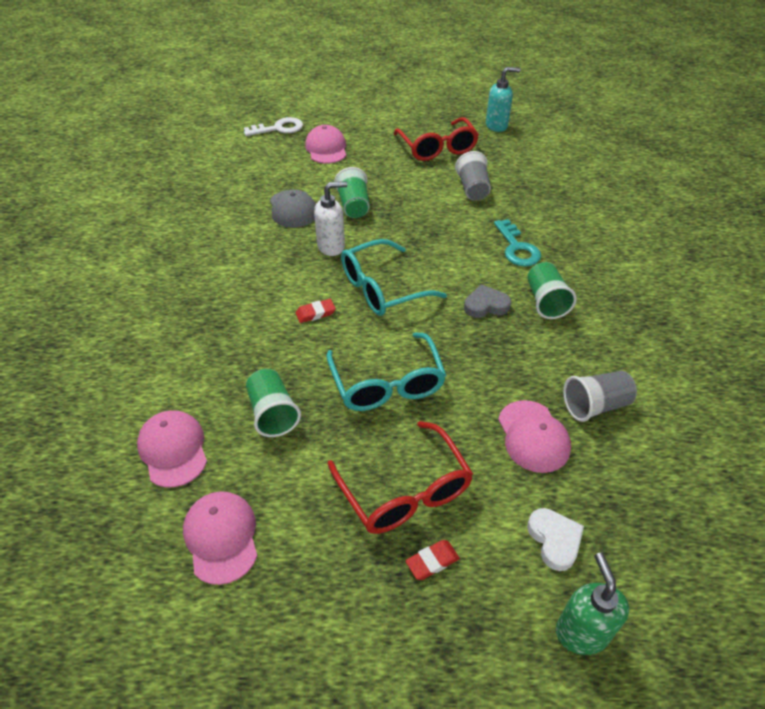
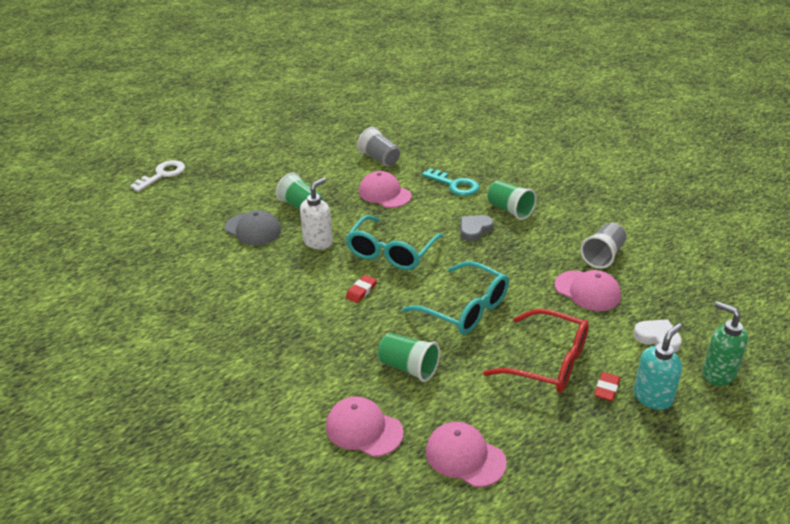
camera: 35 degrees left, 10 degrees down
pink cap [305,125,346,164] -> pink cap moved to [359,171,412,208]
red glasses [394,117,479,161] -> none
turquoise soap dispenser [486,67,521,132] -> turquoise soap dispenser moved to [633,323,682,410]

